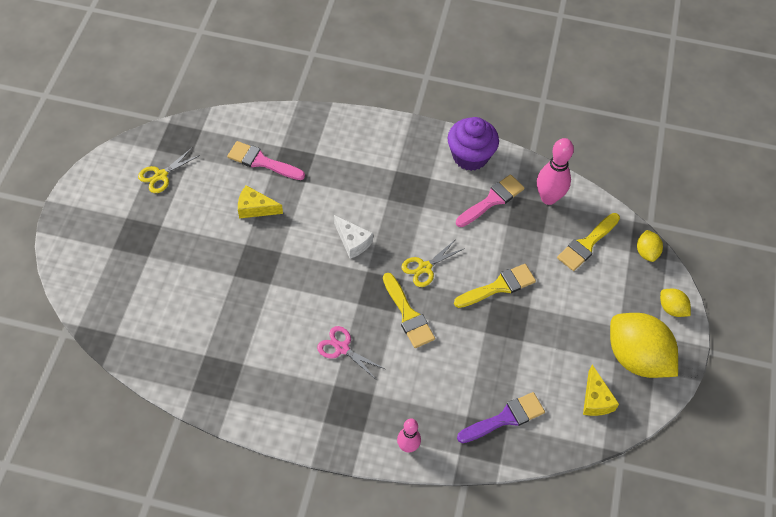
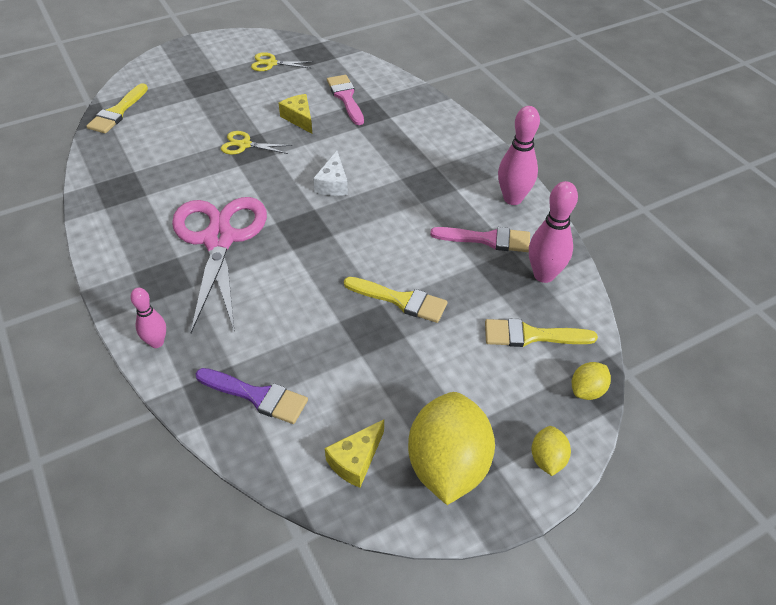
camera: 50 degrees right, 10 degrees down
pink scissors [317,326,385,379] -> pink scissors [172,197,267,333], size x2.29
yellow brush [383,273,435,348] -> yellow brush moved to [86,83,148,134]
yellow scissors [402,239,465,287] -> yellow scissors moved to [221,131,292,154]
purple cupcake [448,117,499,171] -> pink bowling pin [498,106,540,205]

